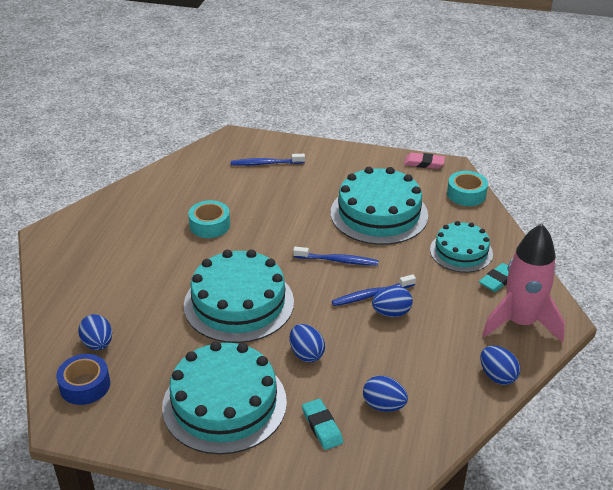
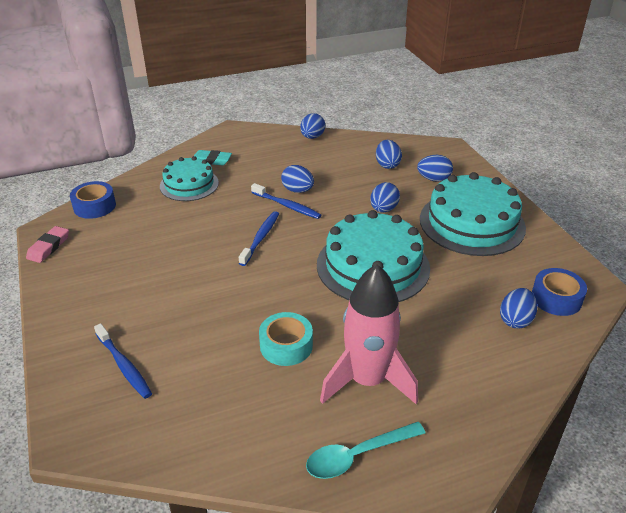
camera: 125 degrees left, 0 degrees up
blue toothbrush [293,247,378,266] -> blue toothbrush turned 45 degrees clockwise [239,211,279,266]
turquoise eraser [302,399,343,450] -> blue egg [417,155,453,182]
turquoise cake [331,167,428,245] -> none
pink eraser [404,153,445,169] -> pink eraser turned 45 degrees clockwise [26,226,69,263]
turquoise tape [447,171,488,206] -> blue tape [70,181,116,219]
pink rocket [482,224,565,342] -> pink rocket moved to [320,264,418,404]
none -> turquoise spoon [306,422,425,479]

